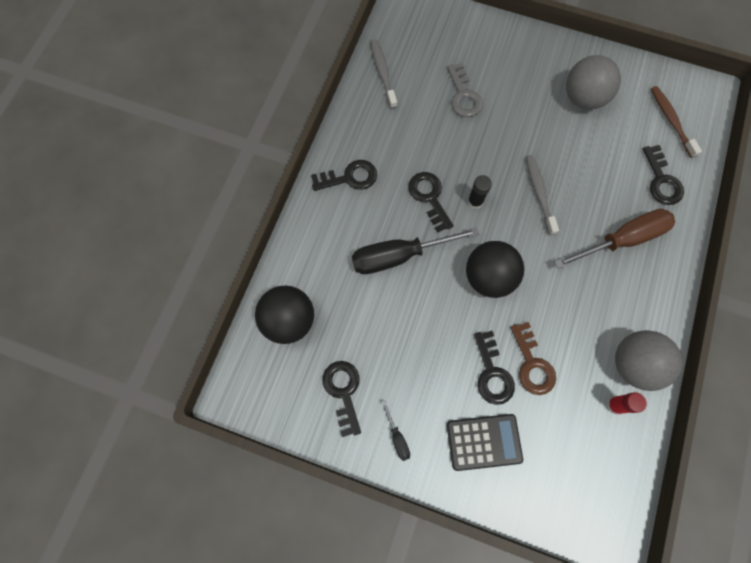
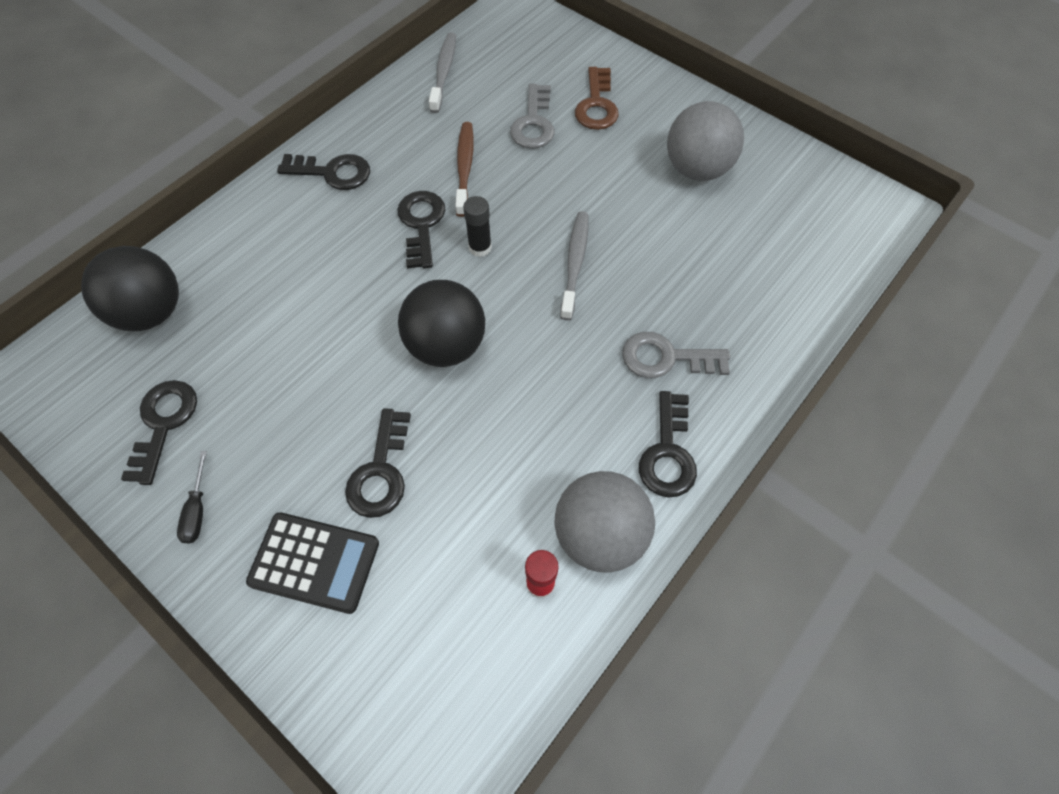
camera: 20 degrees right, 10 degrees down
black screwdriver [352,227,479,274] -> none
brown key [511,322,556,395] -> brown key moved to [575,67,619,130]
brown screwdriver [555,209,675,269] -> grey key [622,332,730,378]
black key [643,145,684,205] -> black key moved to [639,391,697,498]
brown toothbrush [651,86,702,158] -> brown toothbrush moved to [455,122,474,217]

